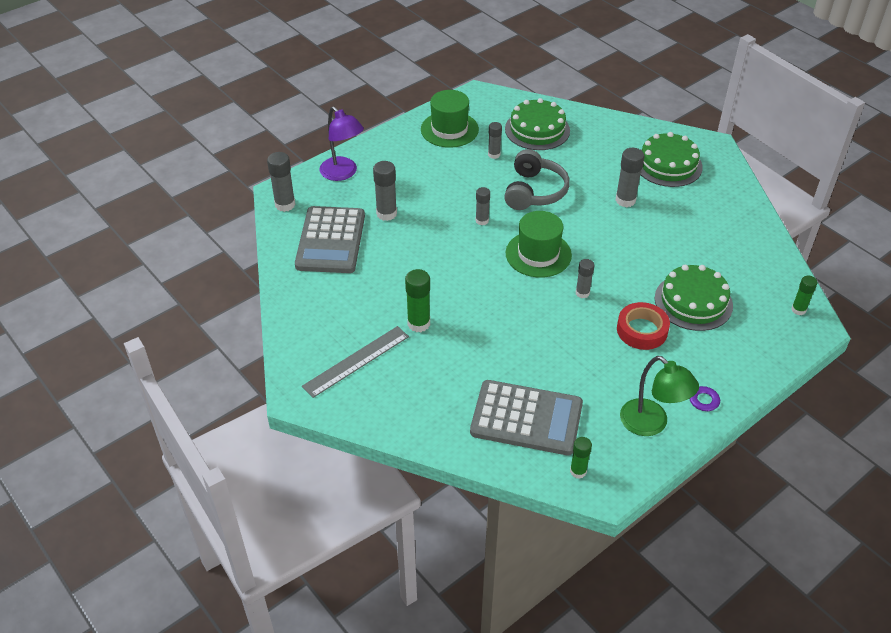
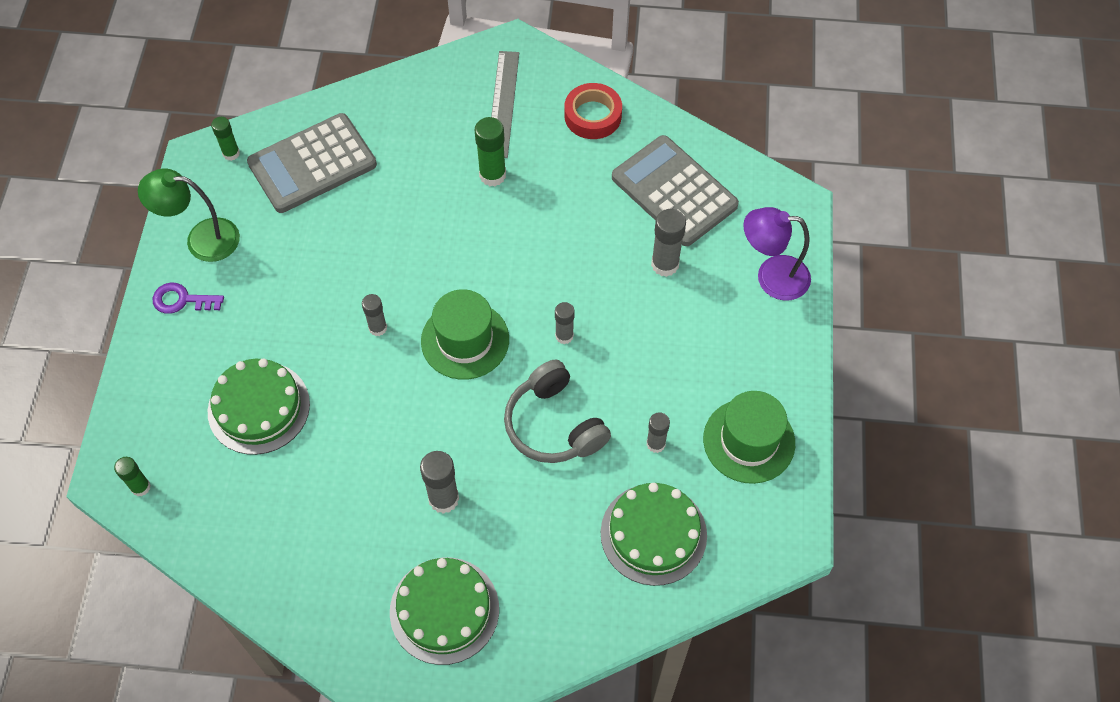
camera: 135 degrees right, 15 degrees up
grey glue stick [267,152,295,212] -> none
red tape [617,302,670,350] -> red tape moved to [565,83,622,139]

